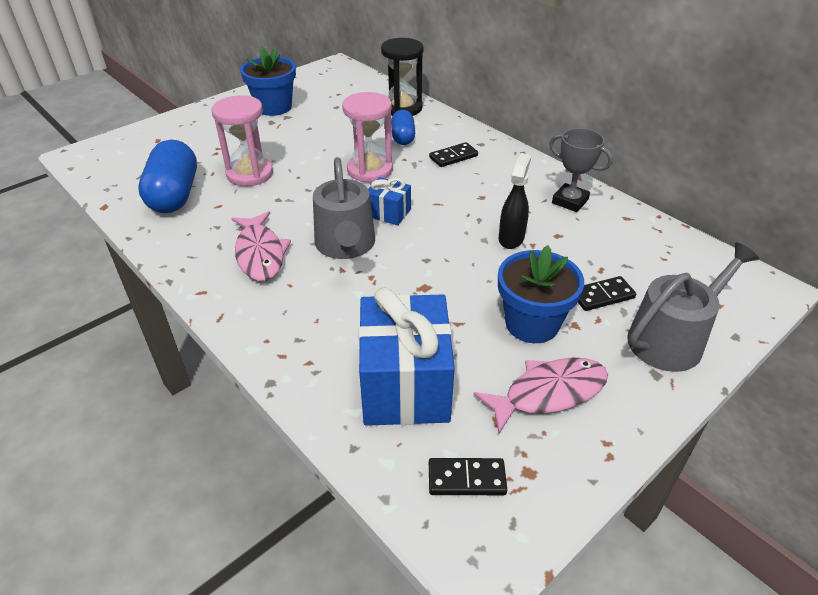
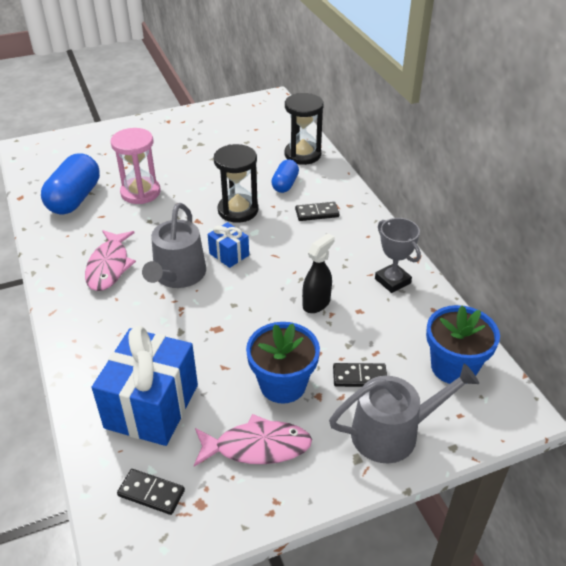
camera: 20 degrees right, 0 degrees up
blue flower pot [240,46,296,116] -> blue flower pot moved to [426,305,500,384]
pink hourglass [342,92,393,182] -> black hourglass [214,144,259,223]

